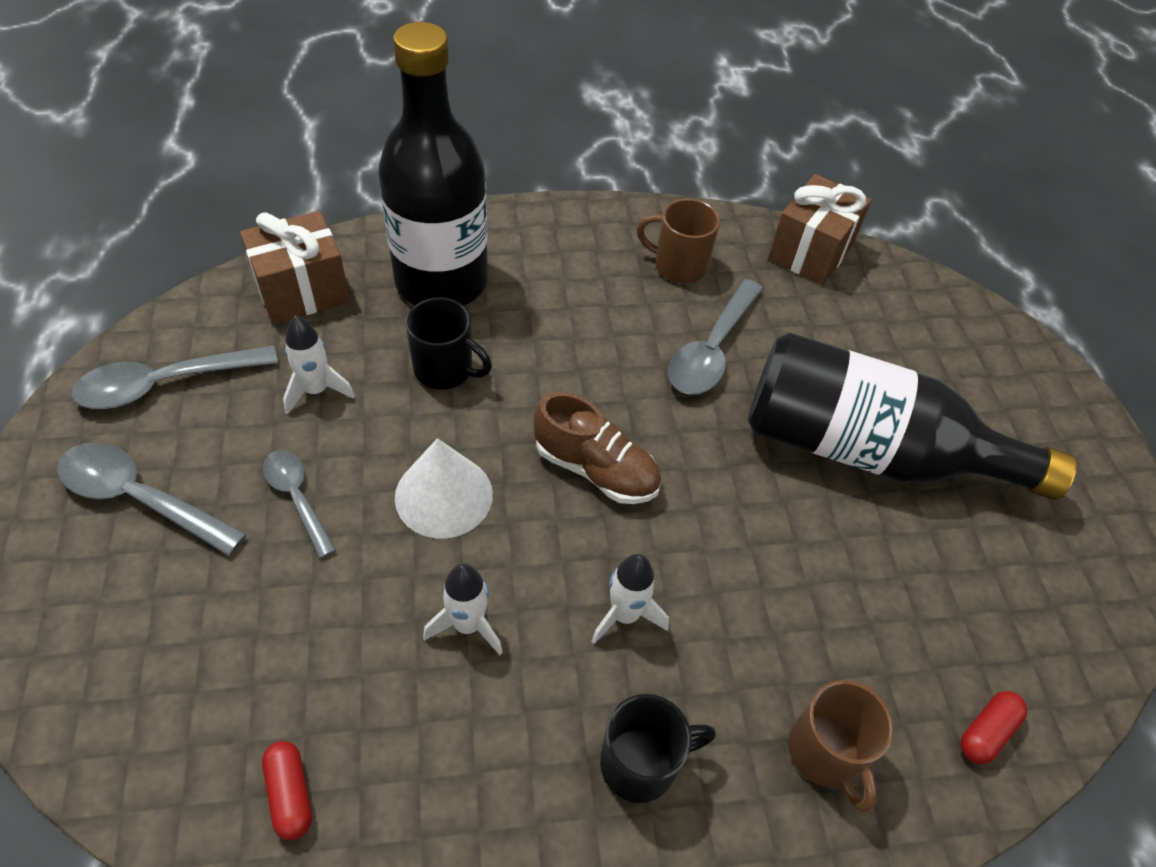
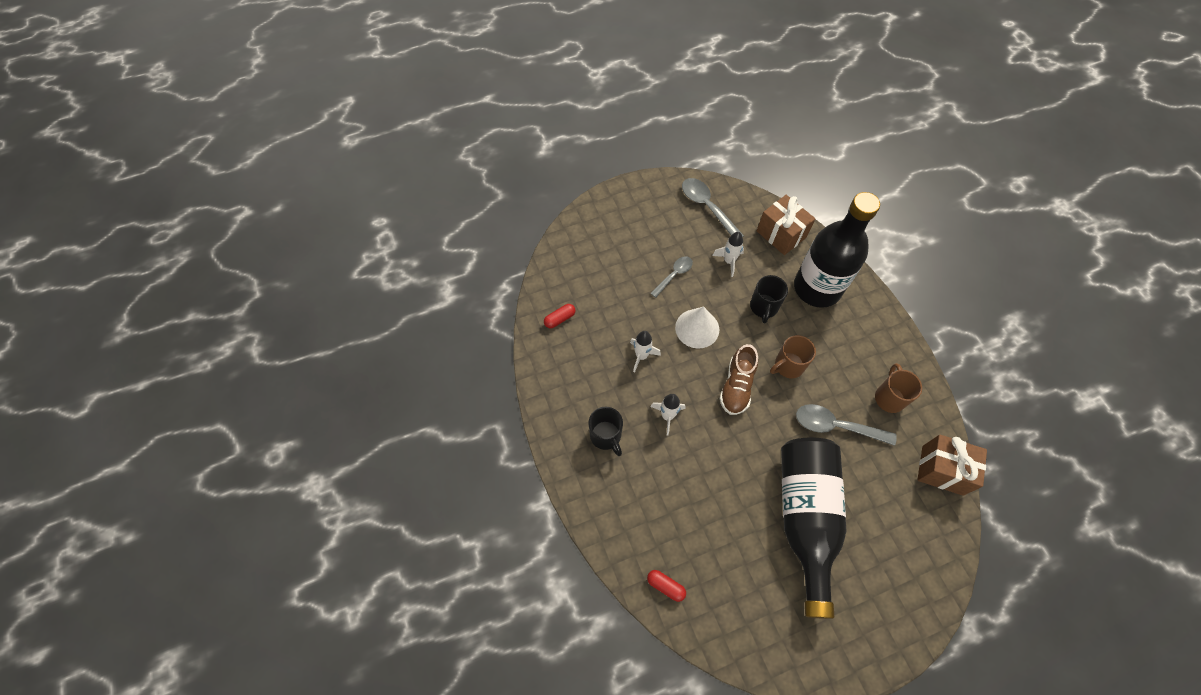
camera: 80 degrees right, 10 degrees up
grey spoon [57,442,247,556] -> none
brown mug [788,680,894,813] -> brown mug moved to [770,335,816,378]

